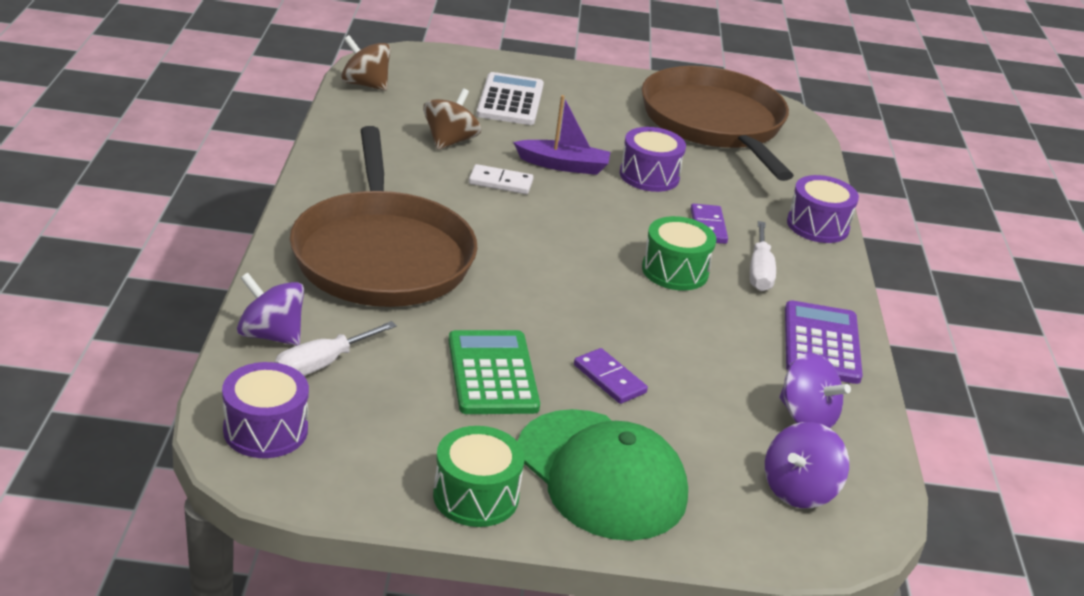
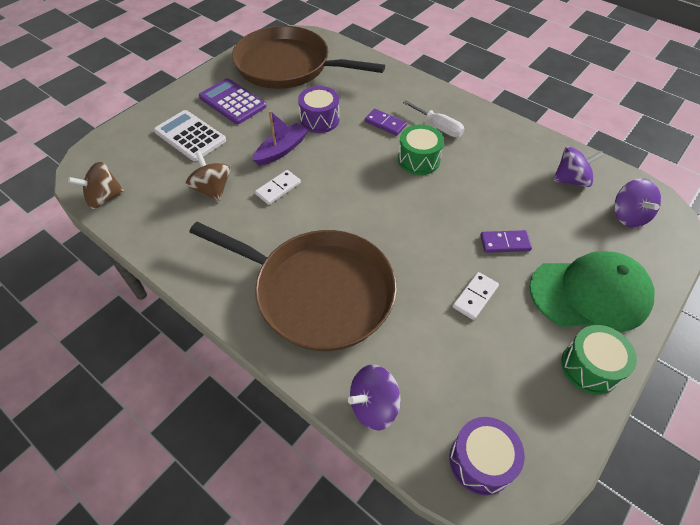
camera: 50 degrees left, 20 degrees up
white screwdriver [274,321,397,376] -> none
green calculator [448,330,540,414] -> white domino [453,272,499,320]
purple calculator [785,300,863,384] -> purple calculator moved to [199,78,267,124]
purple drum [787,175,859,243] -> none

